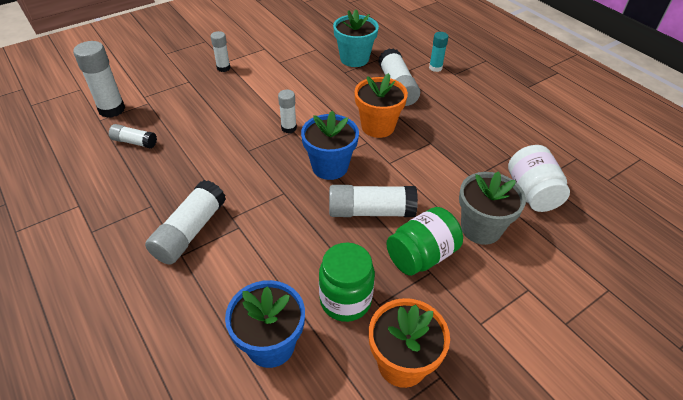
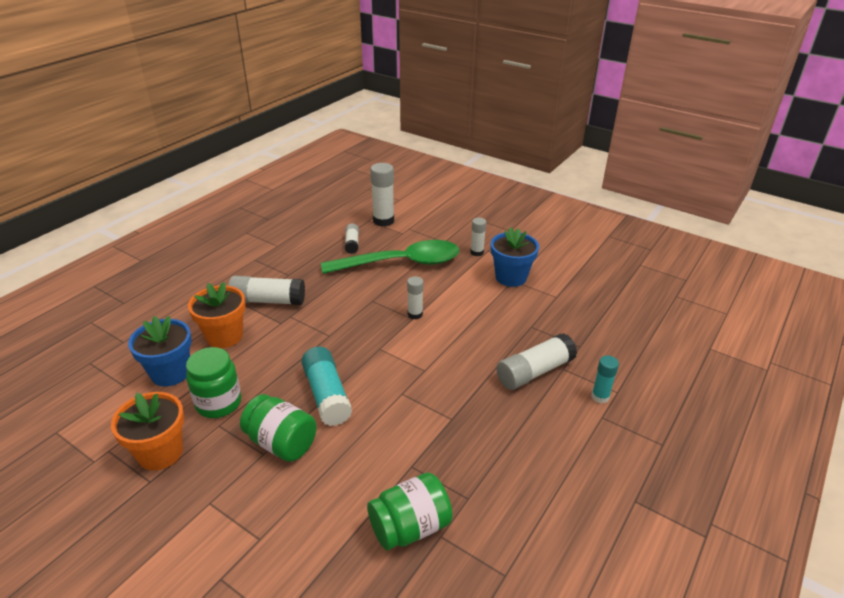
camera: 70 degrees right, 10 degrees down
blue flower pot [301,111,359,180] -> blue flower pot moved to [491,227,539,287]
white glue stick [329,185,418,217] -> turquoise glue stick [301,347,352,426]
turquoise flower pot [333,9,379,67] -> none
orange flower pot [355,73,408,138] -> orange flower pot moved to [188,282,246,348]
grey flower pot [459,171,526,245] -> none
white jar [508,145,570,212] -> green jar [367,473,453,550]
none -> green spoon [321,240,459,274]

